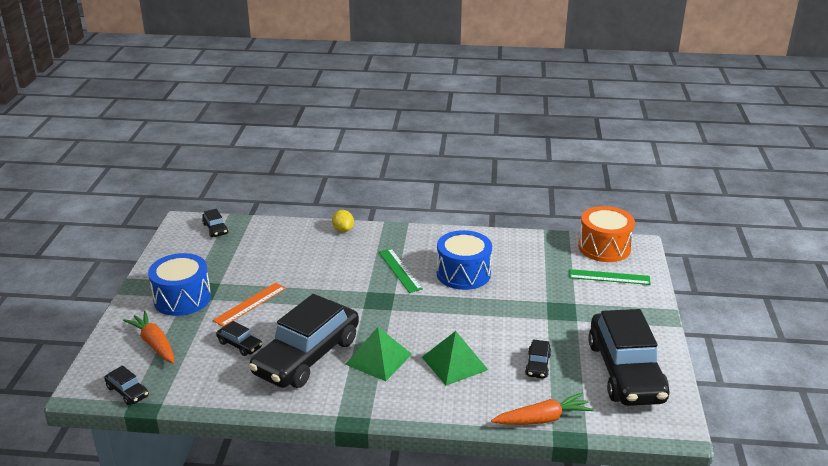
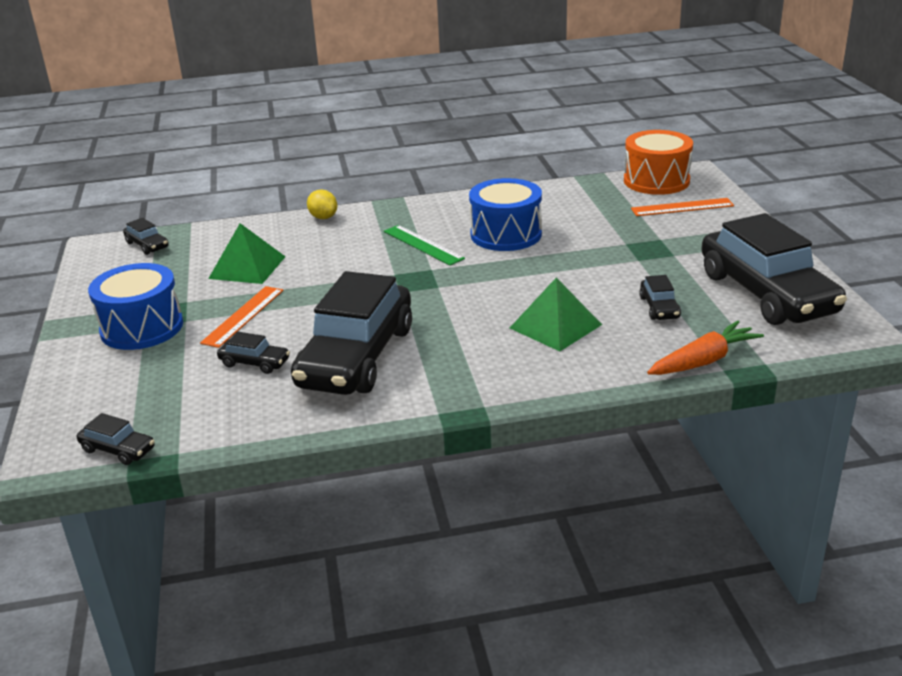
camera: 15 degrees left, 0 degrees up
orange carrot [123,311,174,363] -> none
green pyramid [345,327,412,381] -> green pyramid moved to [208,223,286,284]
green ruler [569,269,651,285] -> orange ruler [631,198,734,216]

